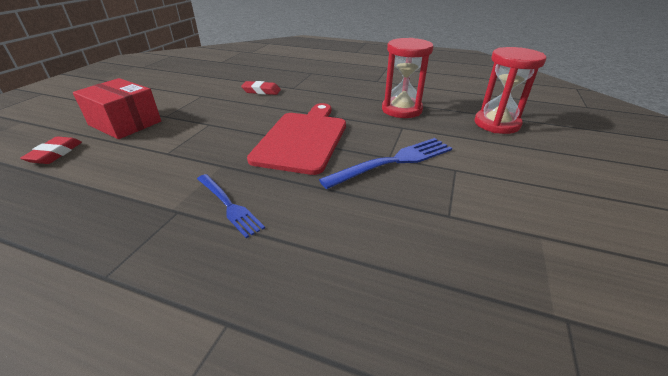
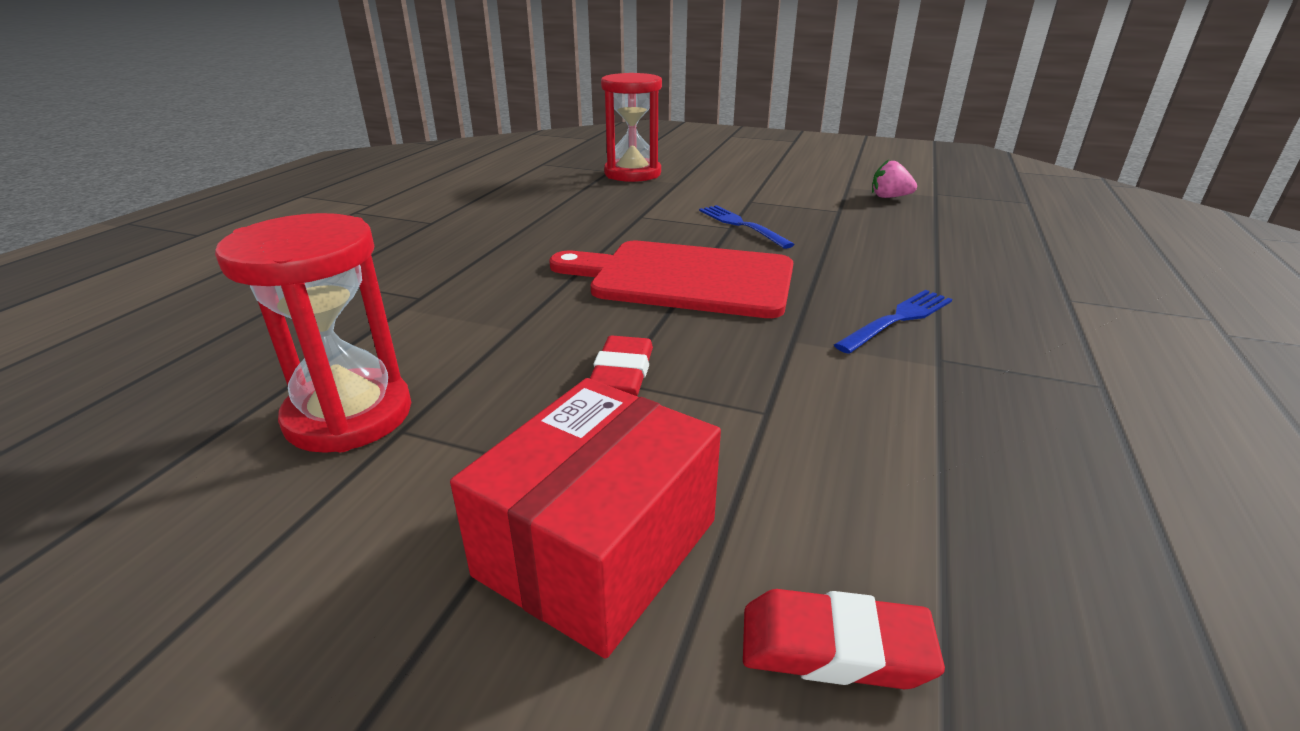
camera: 90 degrees left, 5 degrees down
red eraser [241,81,281,95] -> red eraser moved to [590,336,653,396]
blue fork [319,138,452,189] -> blue fork [699,205,795,249], size x0.64
red hourglass [382,38,434,118] -> red hourglass moved to [215,213,411,453]
none -> pink strawberry [872,160,917,198]

